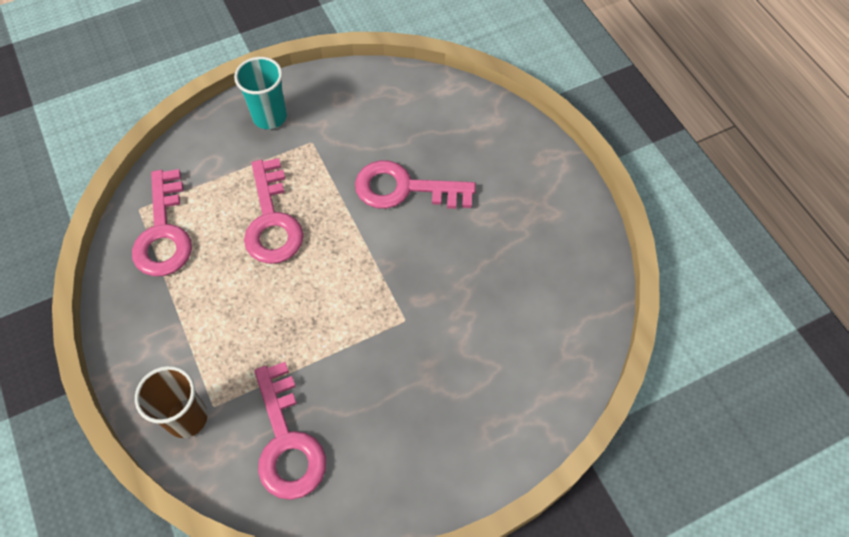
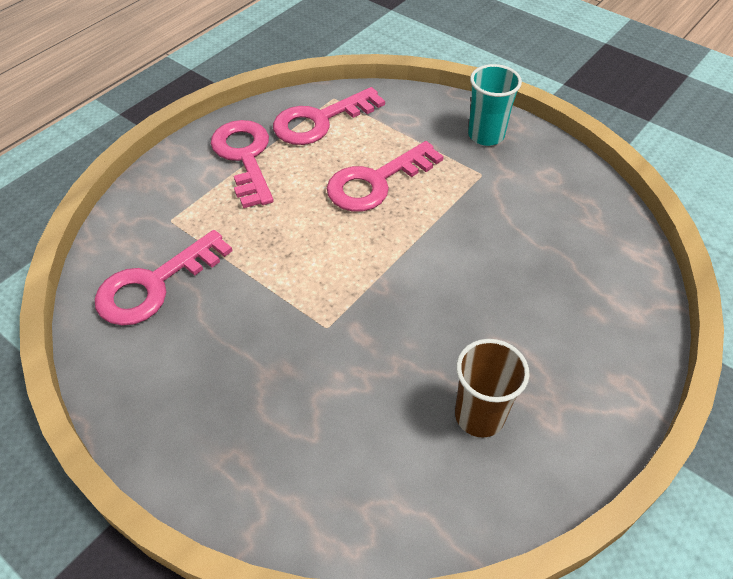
camera: 65 degrees right, 10 degrees down
brown cup [135,366,208,438] -> brown cup moved to [455,339,530,438]
pink key [355,160,476,209] -> pink key moved to [211,120,274,208]

